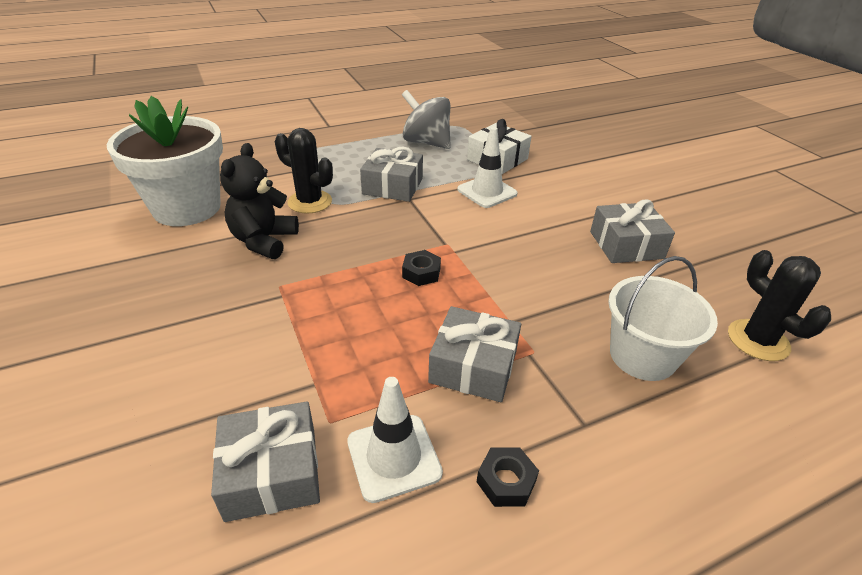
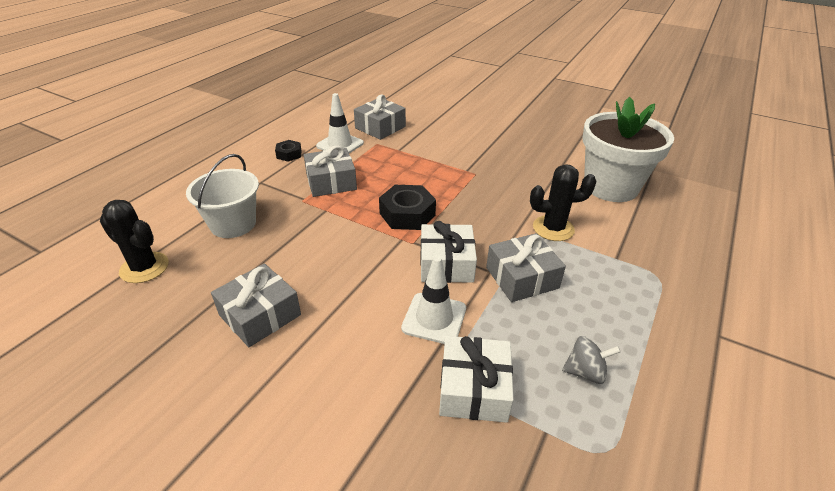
camera: 145 degrees right, 0 degrees up
black teddy bear [220,143,299,259] -> none
grey spinning top [402,90,451,149] -> grey spinning top [562,336,621,384], size x0.56
black nut [402,250,441,286] -> black nut [379,185,436,230], size x1.76
none -> white gift [420,221,477,283]

